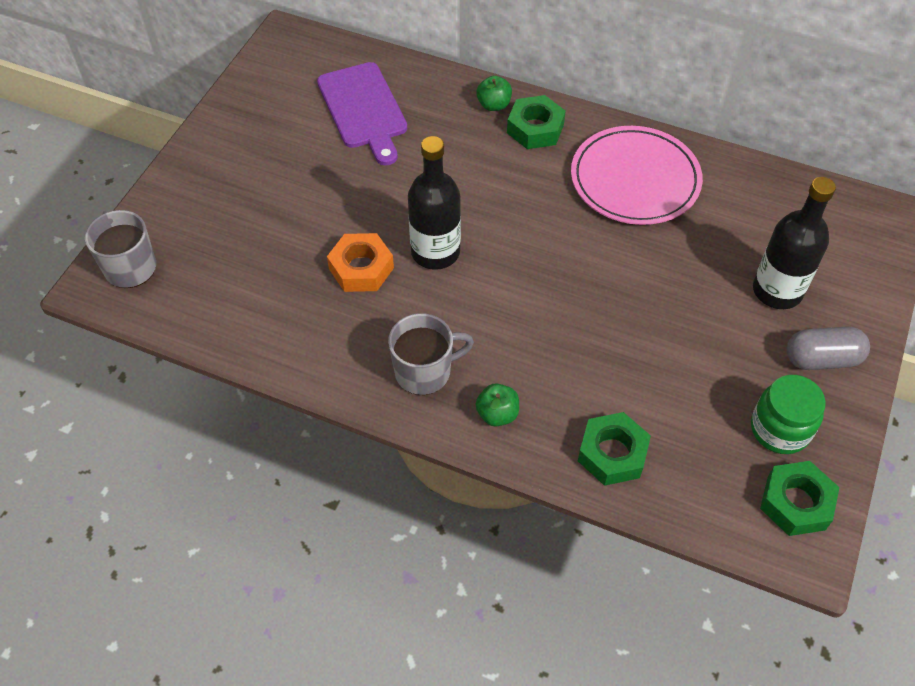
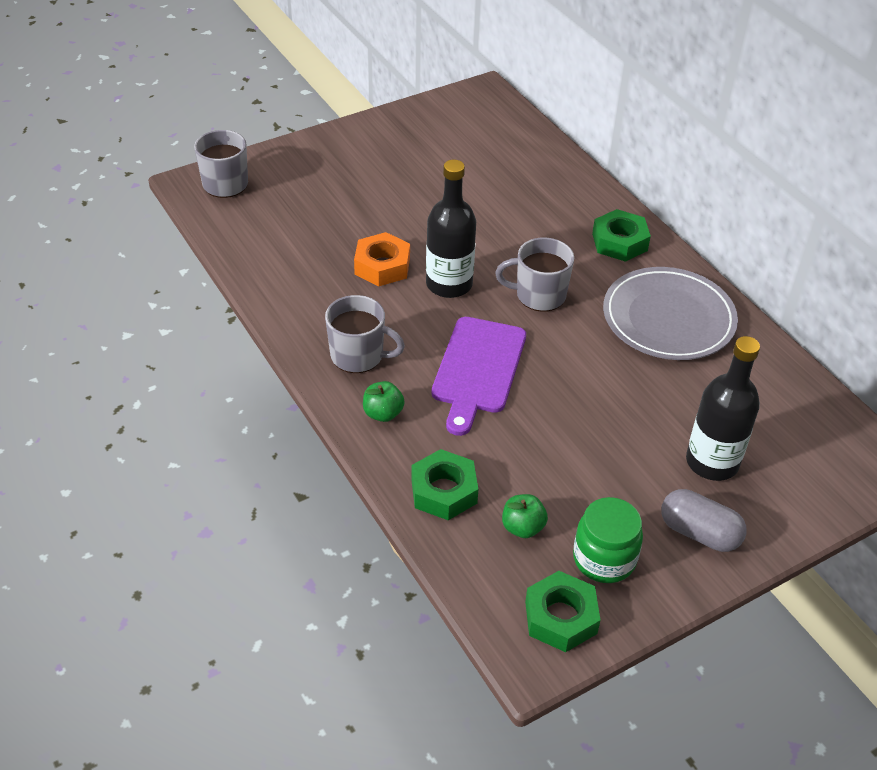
camera: 35 degrees right, 10 degrees down
purple cutting board [317,62,407,166] -> purple cutting board moved to [431,317,526,436]
green apple [476,76,512,111] -> green apple moved to [502,494,548,538]
pink plate [571,126,703,225] -> grey plate [603,267,738,360]
none -> grey mug [495,237,574,312]

